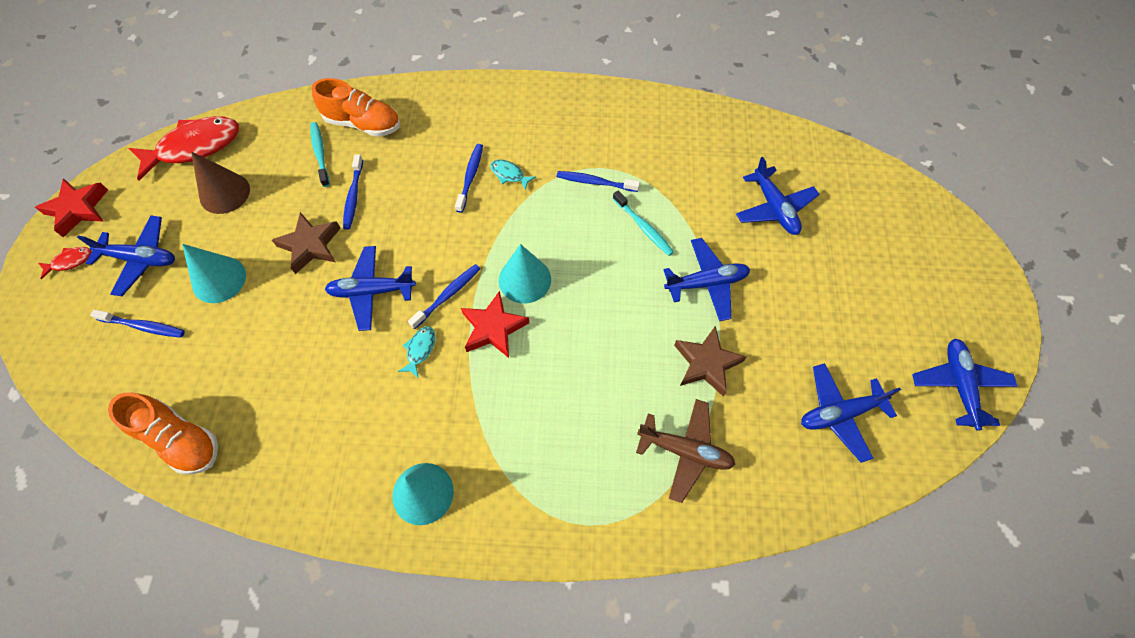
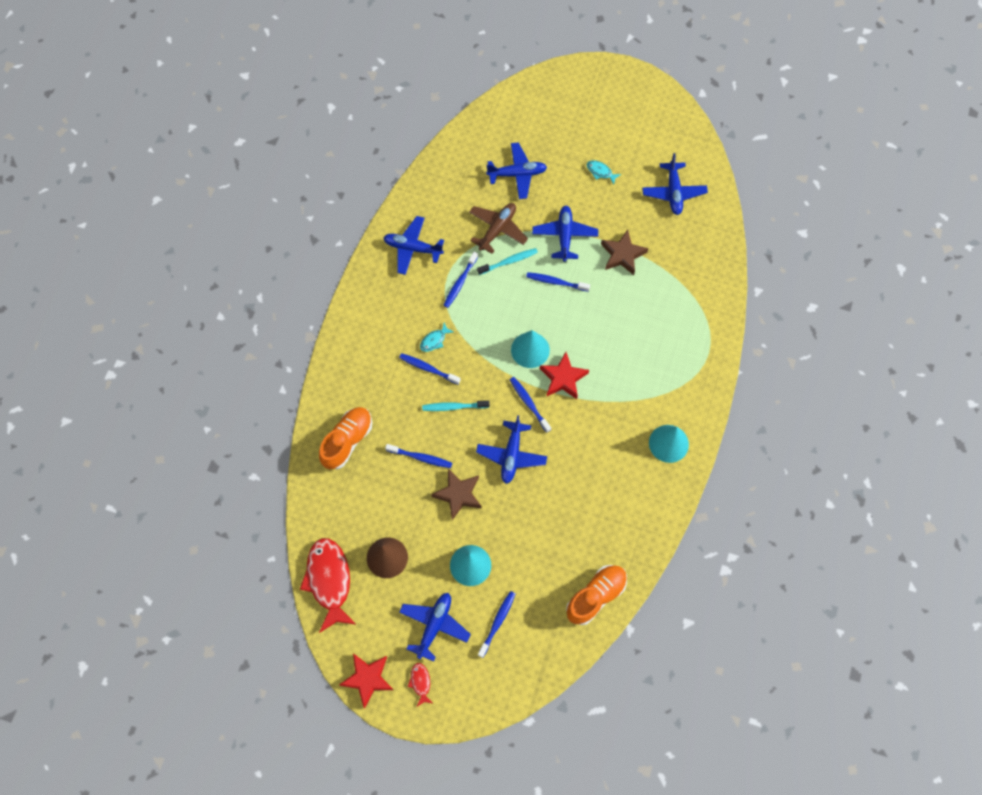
camera: 75 degrees left, 5 degrees up
turquoise toothbrush [310,122,330,187] -> turquoise toothbrush moved to [422,400,490,411]
turquoise fish [398,327,435,378] -> turquoise fish moved to [587,160,621,185]
brown plane [636,399,736,503] -> brown plane moved to [469,203,528,254]
blue plane [912,338,1017,431] -> blue plane moved to [383,216,444,275]
none -> blue toothbrush [526,272,590,292]

